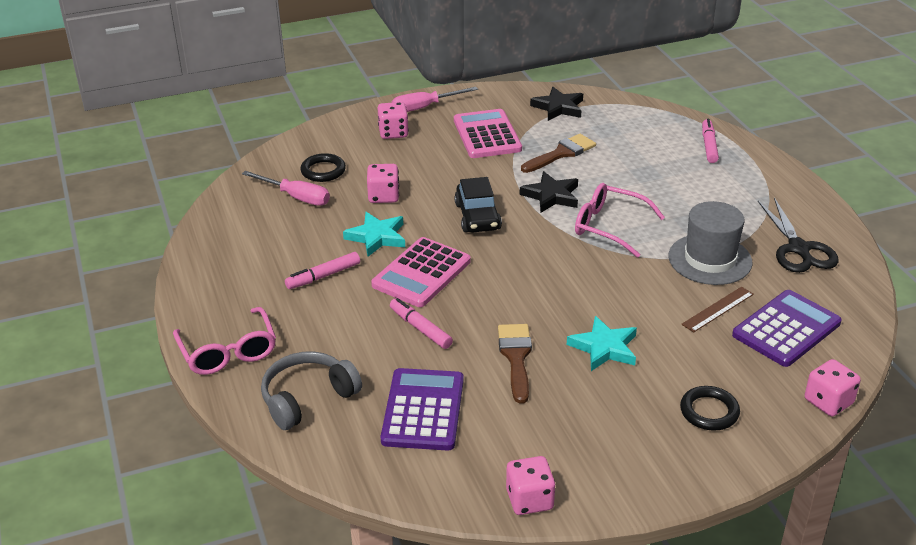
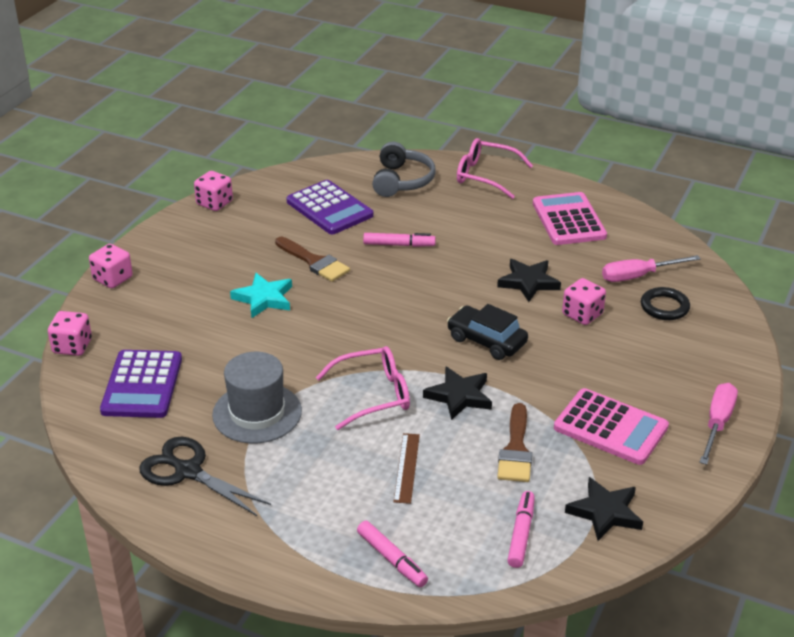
camera: 135 degrees right, 0 degrees up
pink marker [285,252,360,289] -> pink marker moved to [507,491,535,568]
turquoise star [343,212,405,257] -> black star [497,259,561,302]
pink calculator [371,237,471,307] -> pink calculator moved to [533,192,607,245]
pink dice [378,102,409,139] -> pink dice moved to [89,244,133,288]
black ring [680,386,740,431] -> none
brown ruler [682,287,754,332] -> brown ruler moved to [393,433,420,504]

